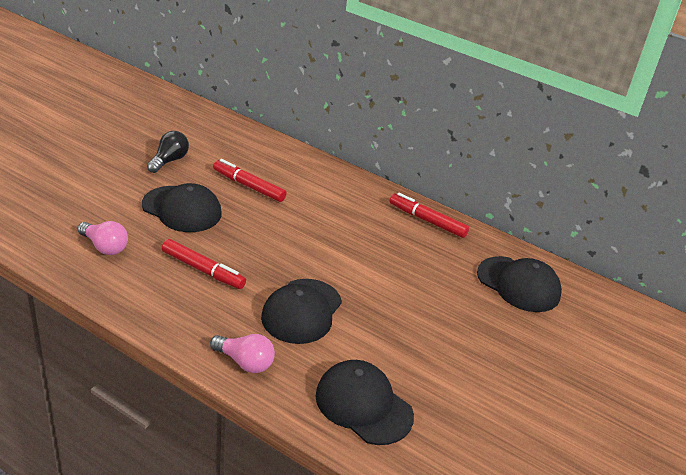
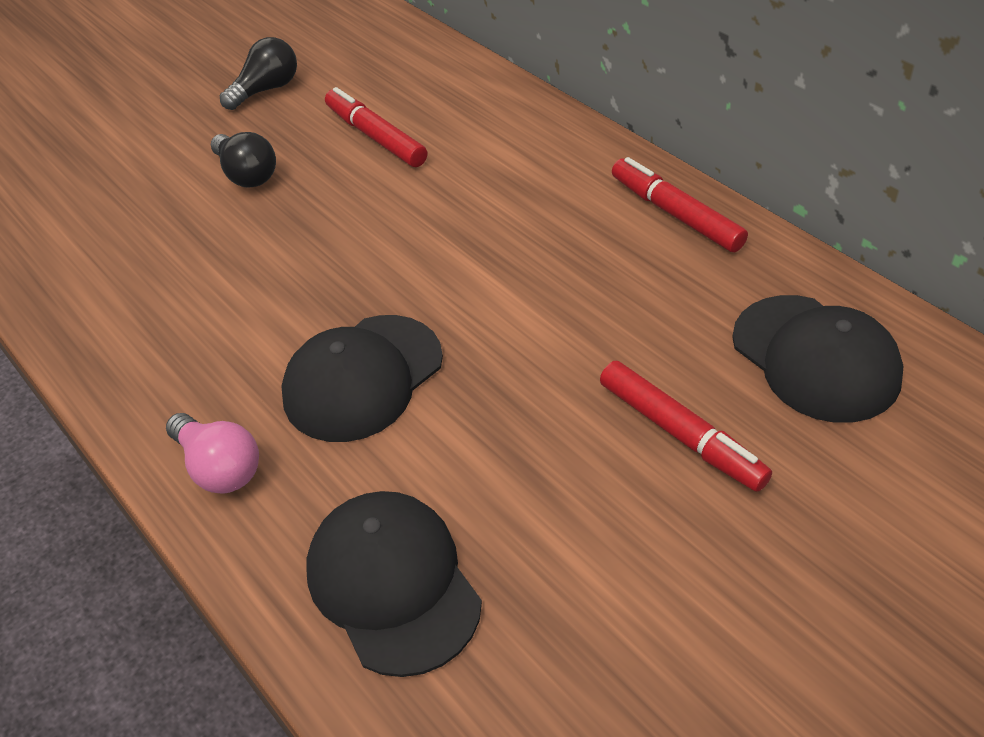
camera: 25 degrees right, 10 degrees up
pink light bulb [77,221,128,255] -> none
black cap [142,183,222,232] -> black light bulb [211,132,276,188]
red marker [162,239,246,289] -> red marker moved to [600,361,772,492]

